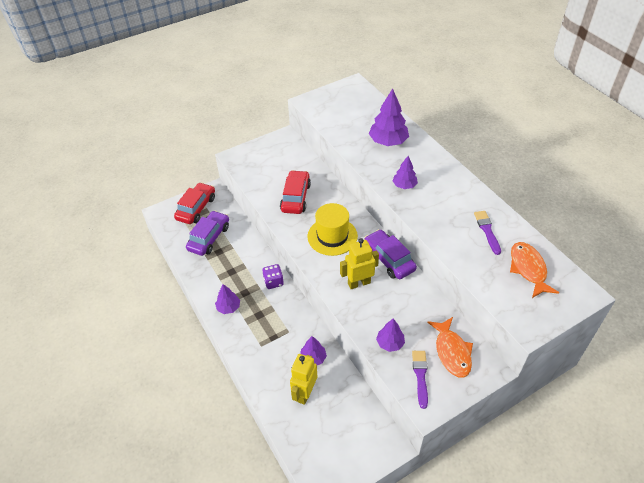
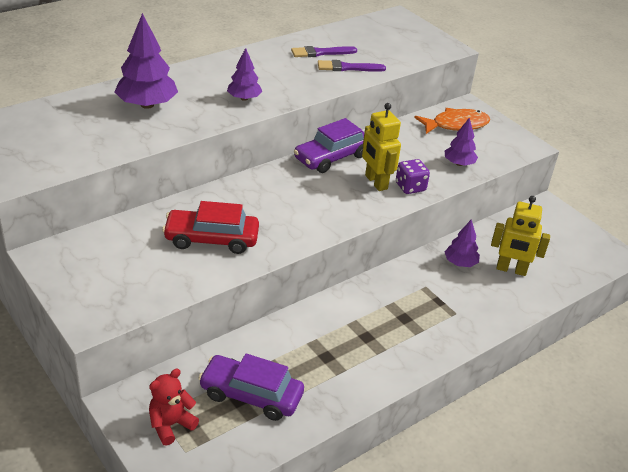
camera: 100 degrees left, 10 degrees down
red car [174,182,215,224] -> red teddy bear [149,369,199,446]
purple tree [215,284,240,314] -> none
purple dice [262,264,284,289] -> purple dice moved to [396,159,430,194]
yellow hat [307,203,358,256] -> none
purple brush [412,351,428,409] -> purple brush moved to [318,60,386,72]
orange fish [510,242,559,298] -> none

